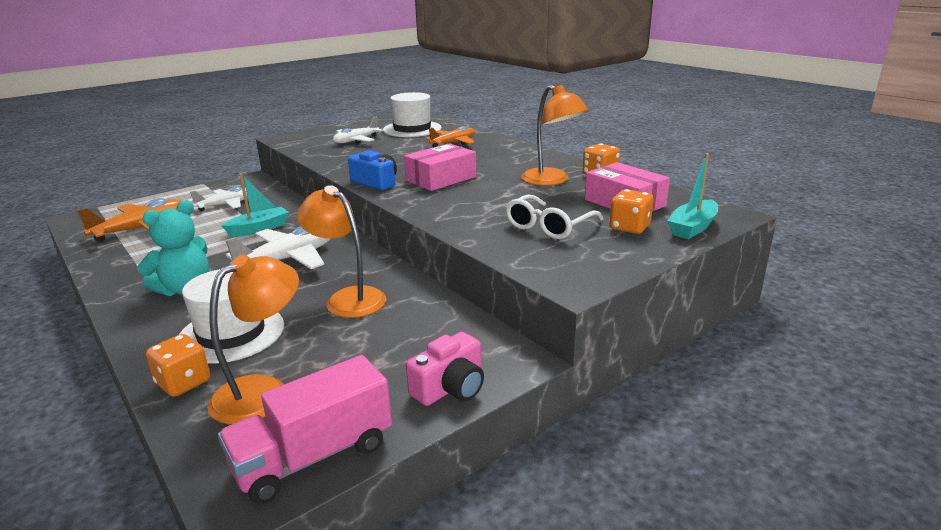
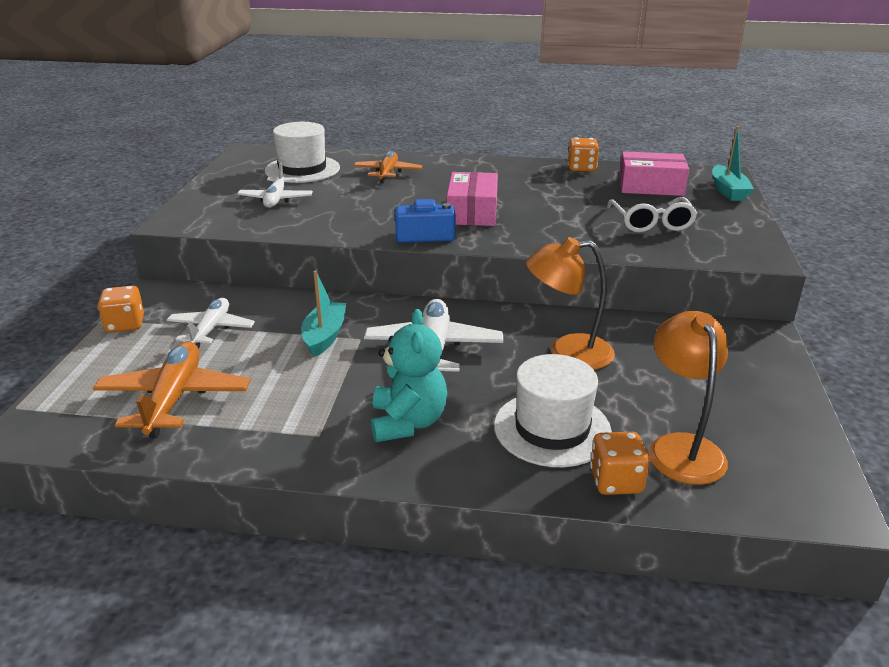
camera: 45 degrees left, 5 degrees up
pink truck [218,355,392,504] -> none
pink camera [406,332,484,406] -> none
orange lamp [521,85,589,186] -> none
orange dice [610,189,654,234] -> orange dice moved to [98,286,144,333]

